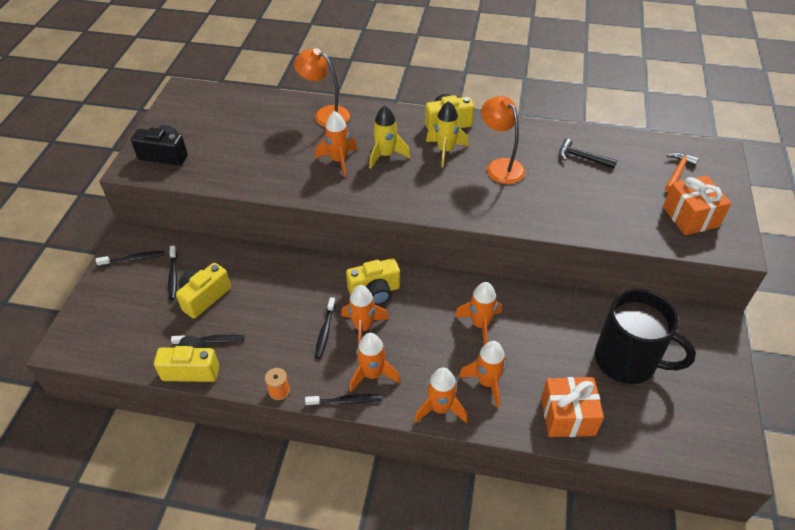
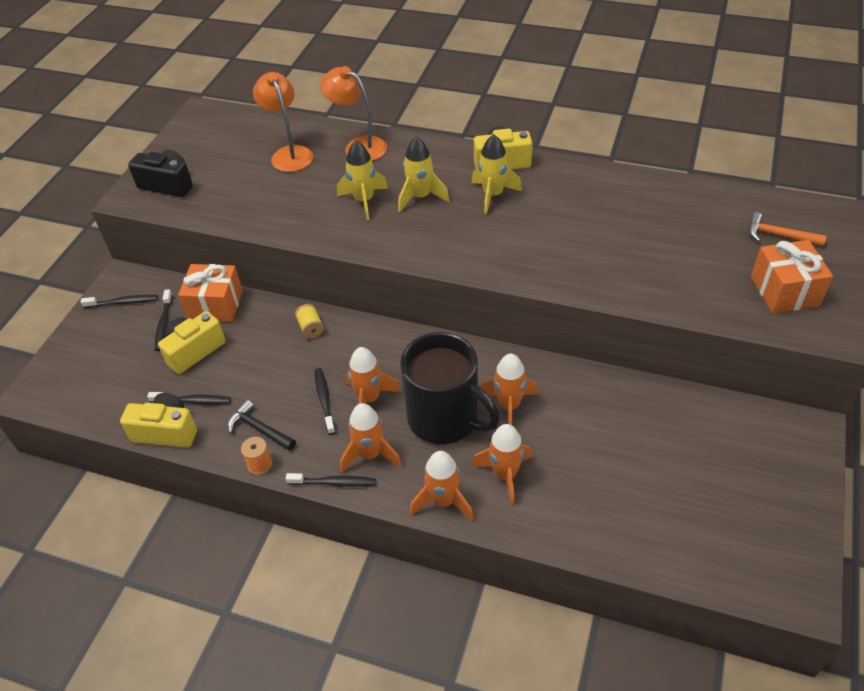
camera: 10 degrees right, 0 degrees up
orange rocket [315,111,357,177] -> yellow rocket [337,141,388,220]
black toothbrush [315,297,336,359] -> black toothbrush turned 150 degrees clockwise [315,368,335,435]
yellow camera [346,258,400,305] -> none
orange lamp [481,96,525,184] -> orange lamp moved to [253,72,313,172]
orange gift [541,377,604,437] -> orange gift moved to [178,264,243,322]
black hammer [559,138,617,168] -> black hammer moved to [228,399,296,451]
black mug [595,289,696,384] -> black mug moved to [400,332,500,444]
orange hammer [665,152,699,192] -> orange hammer turned 105 degrees counterclockwise [749,212,827,246]
none -> yellow spool [295,304,324,338]

